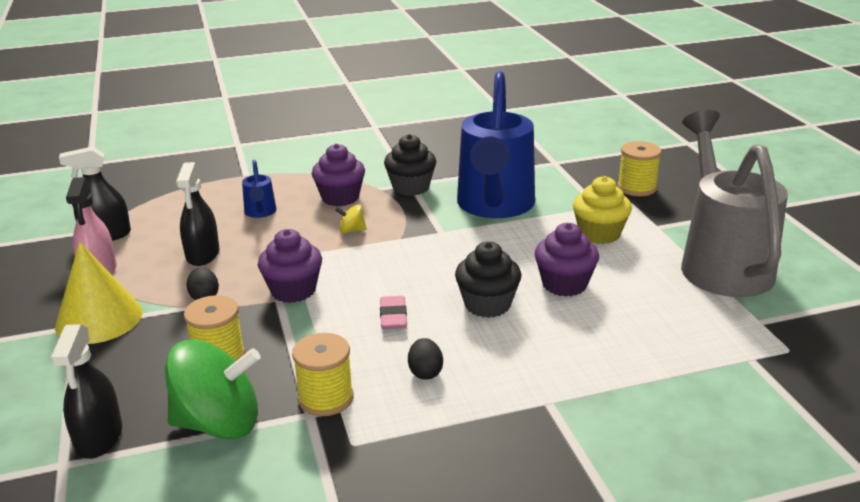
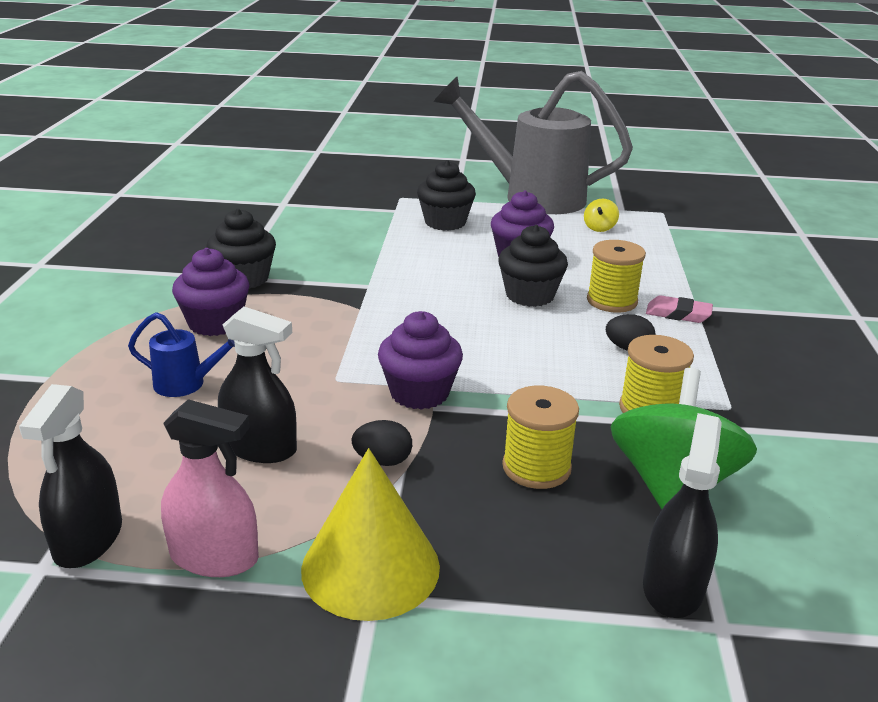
camera: 70 degrees left, 0 degrees up
black spray bottle [51,324,122,459] -> black spray bottle turned 90 degrees counterclockwise [643,413,722,618]
yellow spinning top [335,204,367,233] -> yellow spinning top moved to [584,199,619,232]
pink eraser [380,296,407,329] -> pink eraser moved to [646,295,713,323]
blue watering can [457,71,535,218] -> none
yellow cupcake [573,176,632,244] -> black cupcake [417,160,476,231]
yellow spool [617,141,662,196] -> yellow spool moved to [587,240,646,313]

